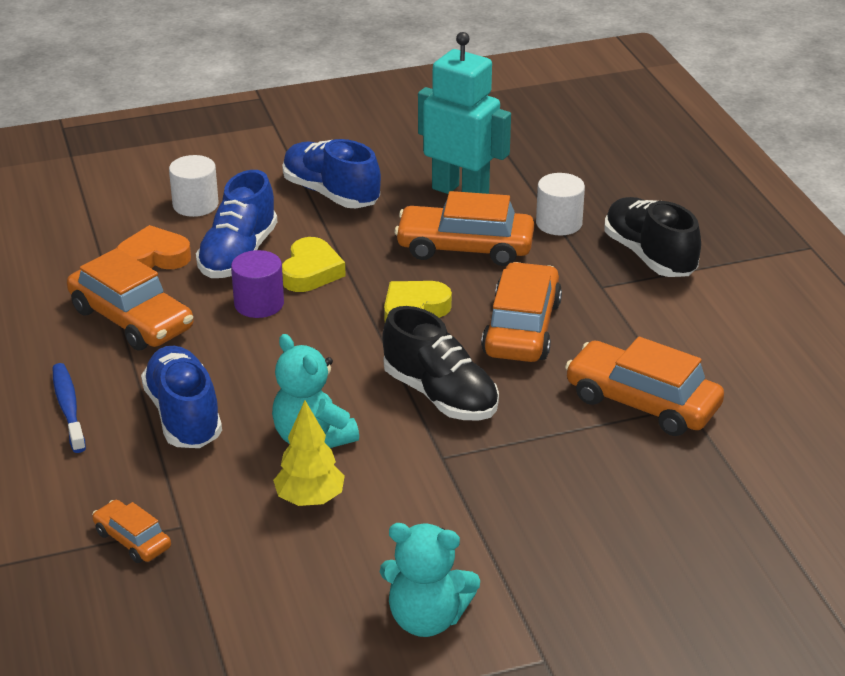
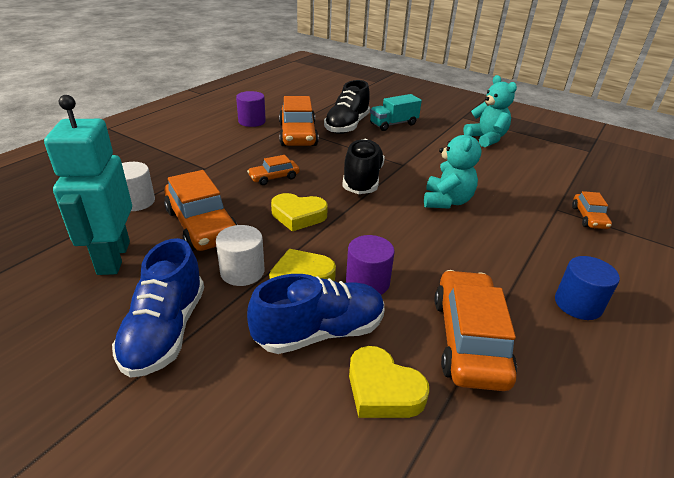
camera: 130 degrees left, 0 degrees up
blue toothbrush [53,363,86,453] -> blue cylinder [555,256,620,320]
orange heart [117,225,191,269] -> yellow heart [349,346,429,418]
blue shoe [141,346,222,448] -> none
white cylinder [169,155,218,217] -> white cylinder moved to [216,225,265,286]
yellow tree [273,400,345,506] -> none
orange car [481,262,562,362] -> orange car [247,155,300,185], size x0.53
black shoe [604,197,701,277] -> black shoe moved to [324,80,370,134]
none -> purple cylinder [236,91,266,127]
none -> turquoise truck [370,94,422,131]

